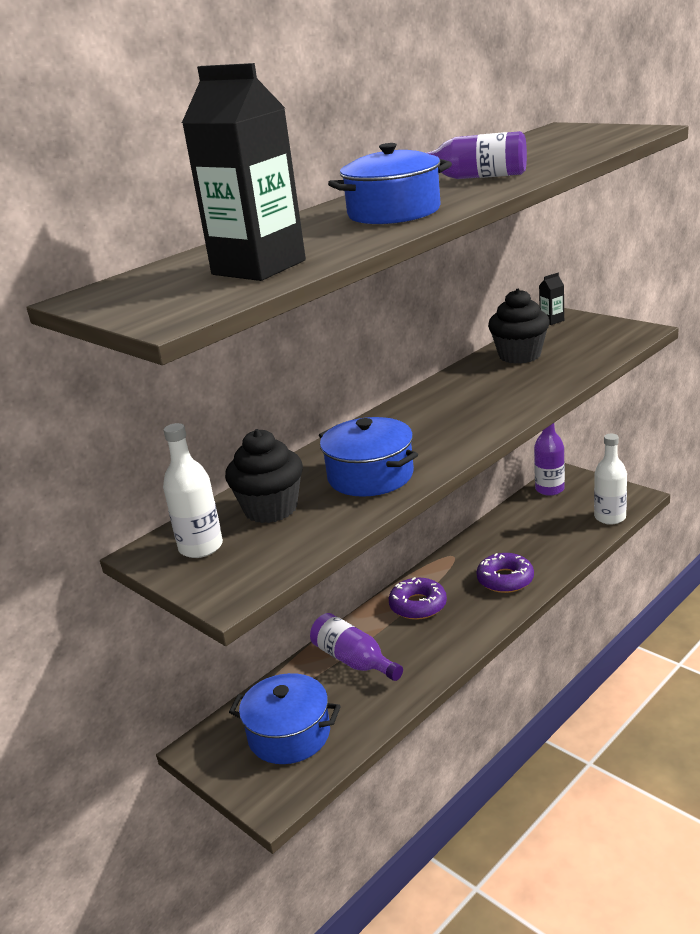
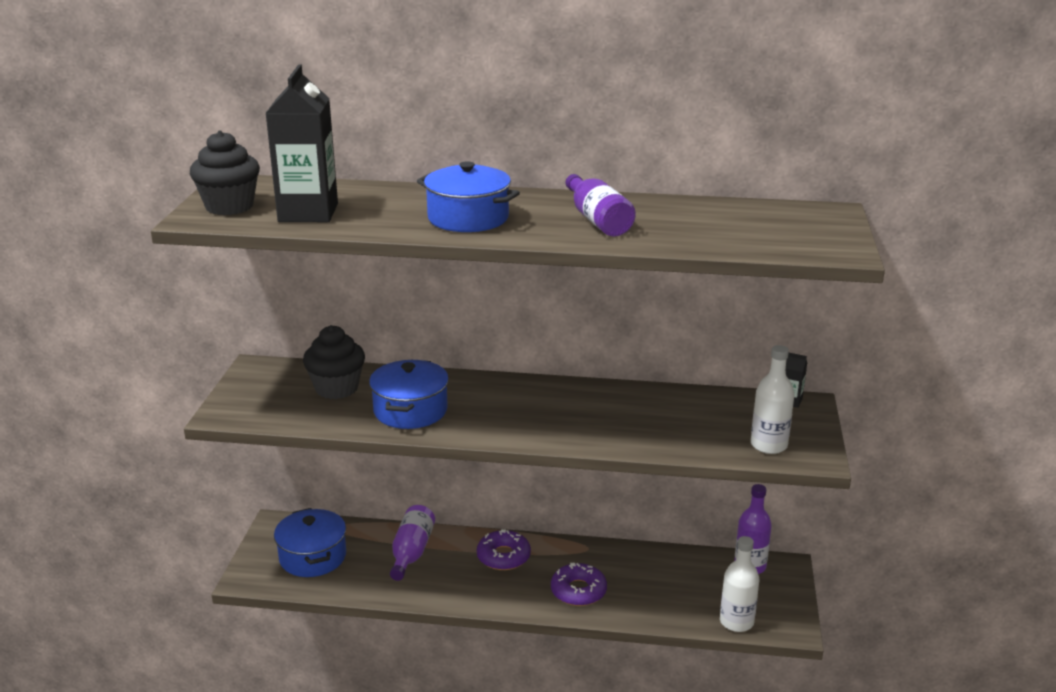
camera: 50 degrees right, 0 degrees up
white bottle [163,423,223,558] -> white bottle moved to [751,345,794,454]
black cupcake [488,289,550,364] -> black cupcake moved to [190,130,260,215]

